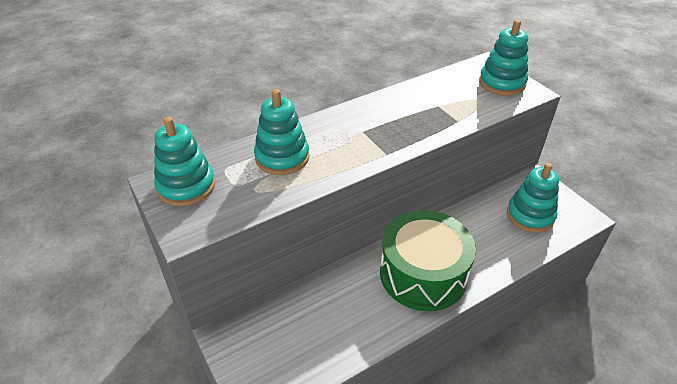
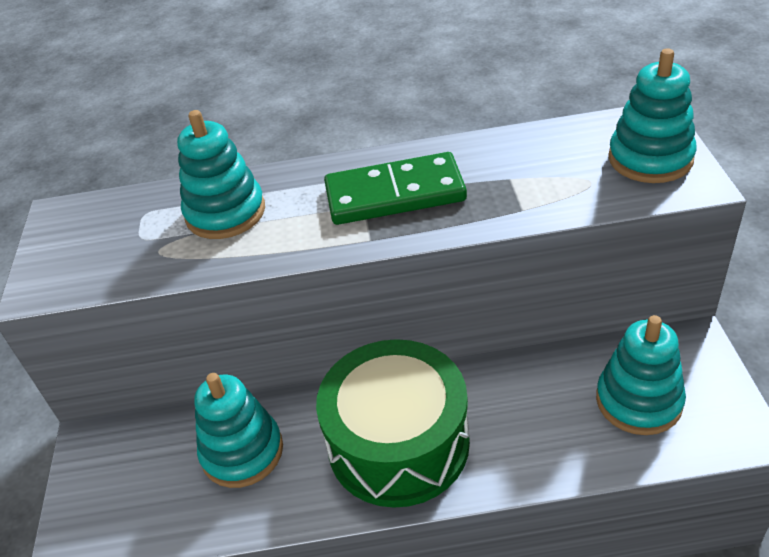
camera: 30 degrees right, 0 degrees up
turquoise stacking toy [154,117,215,207] -> turquoise stacking toy moved to [194,373,283,488]
none -> green domino [324,152,467,225]

